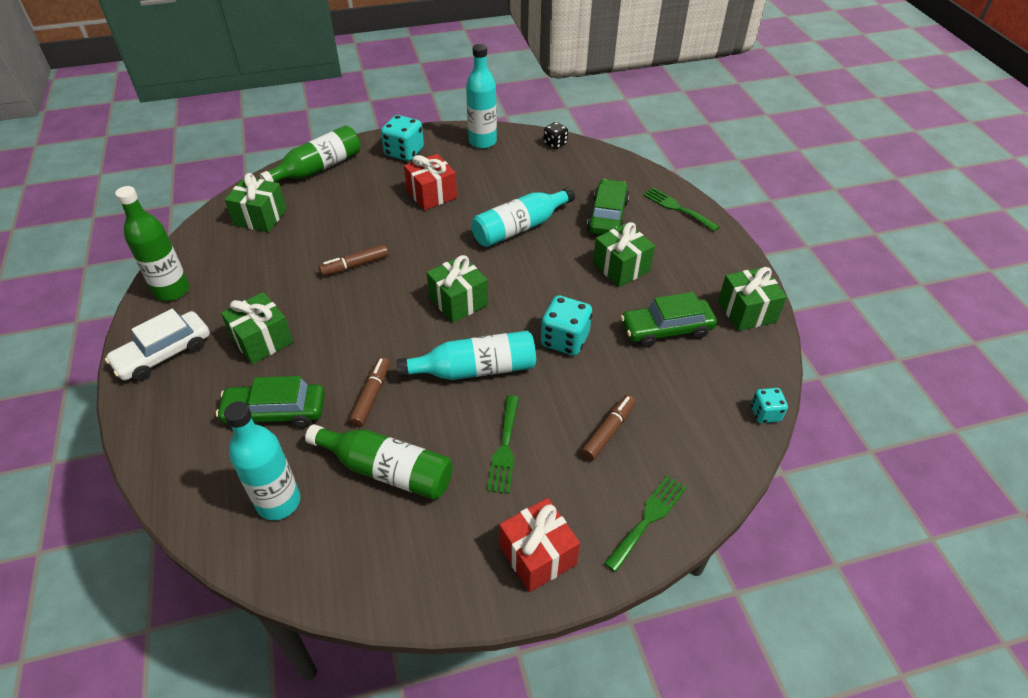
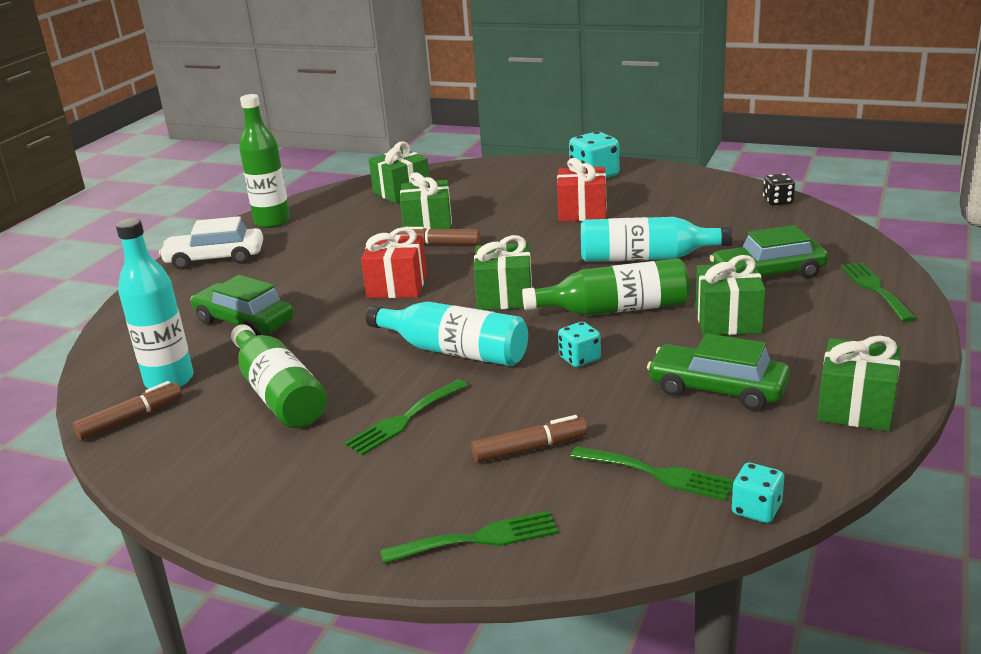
camera: 40 degrees right, 20 degrees down
green gift [221,292,293,364] -> green gift moved to [400,172,452,230]
green bottle [260,126,361,182] -> green bottle moved to [522,259,690,315]
brown marker [349,357,390,427] -> brown marker moved to [73,381,182,441]
turquoise bottle [466,44,497,149] -> none
red gift [499,498,580,592] -> red gift moved to [361,227,427,298]
turquoise dice [541,295,592,356] -> turquoise dice [558,322,601,367], size x0.59
green car [587,179,629,235] -> green car turned 150 degrees counterclockwise [709,225,828,278]
none -> green fork [570,446,734,501]

